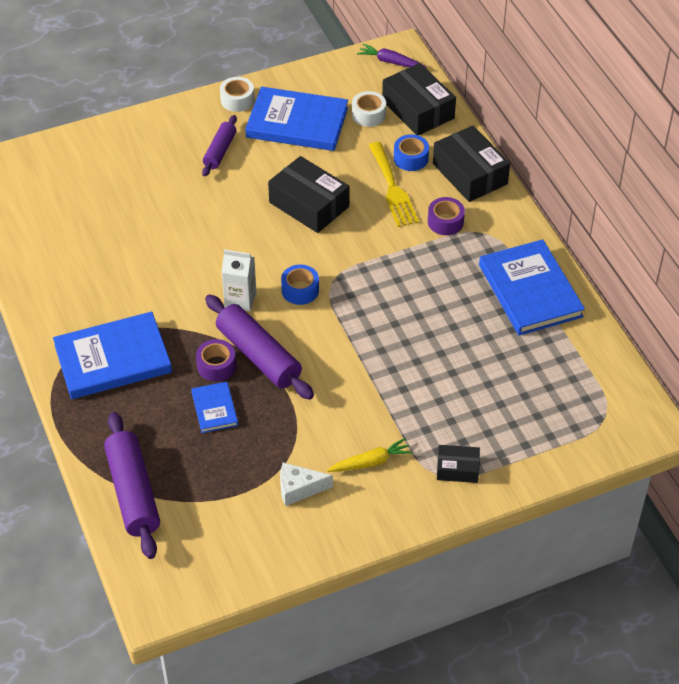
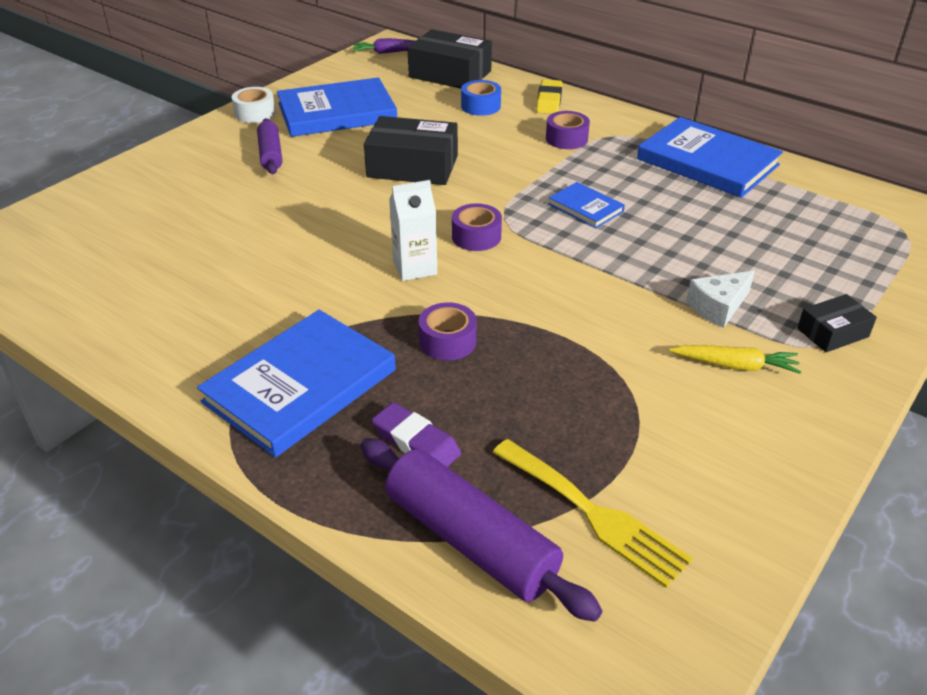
camera: 30 degrees left, 10 degrees down
blue book [191,381,238,433] -> blue book moved to [548,182,625,228]
purple rolling pin [205,295,314,400] -> none
white cheese [280,462,333,506] -> white cheese moved to [686,271,755,328]
blue tape [281,265,319,305] -> purple tape [452,203,502,251]
yellow carrot [327,438,413,472] -> yellow carrot turned 60 degrees clockwise [669,345,801,374]
white tape [352,91,386,127] -> none
yellow fork [369,142,419,227] -> yellow fork moved to [492,439,693,588]
black box [433,126,510,202] -> yellow eraser [536,79,562,114]
none -> purple eraser [372,402,461,467]

